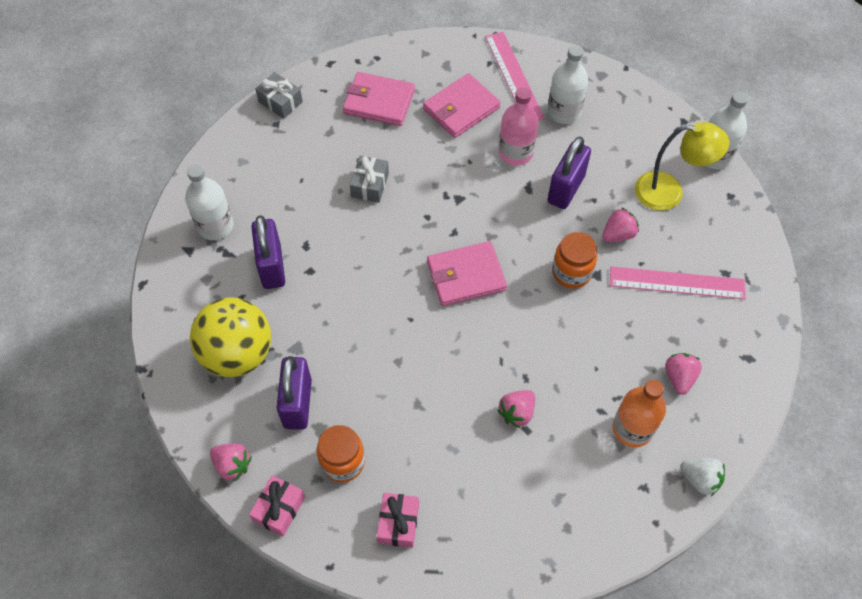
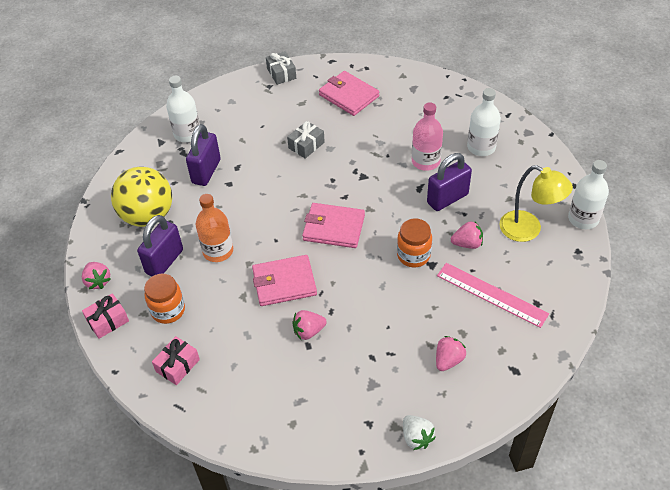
camera: 30 degrees right, 10 degrees down
pink wallet [423,73,501,138] -> pink wallet moved to [252,255,317,306]
pink ruler [485,32,545,120] -> none
orange bottle [613,380,666,448] -> orange bottle moved to [196,194,233,262]

